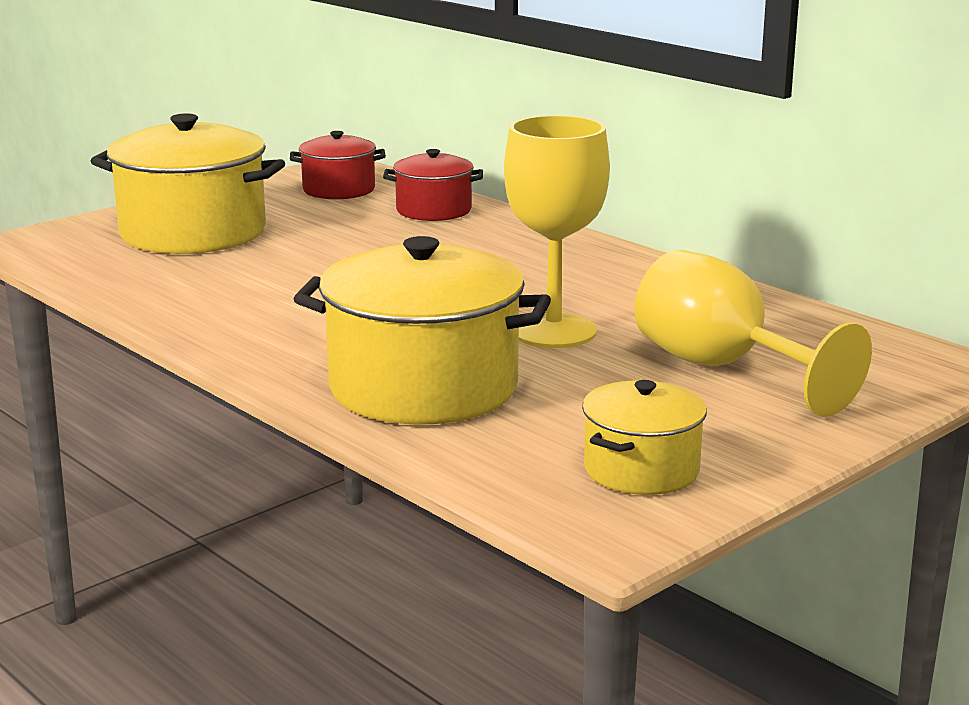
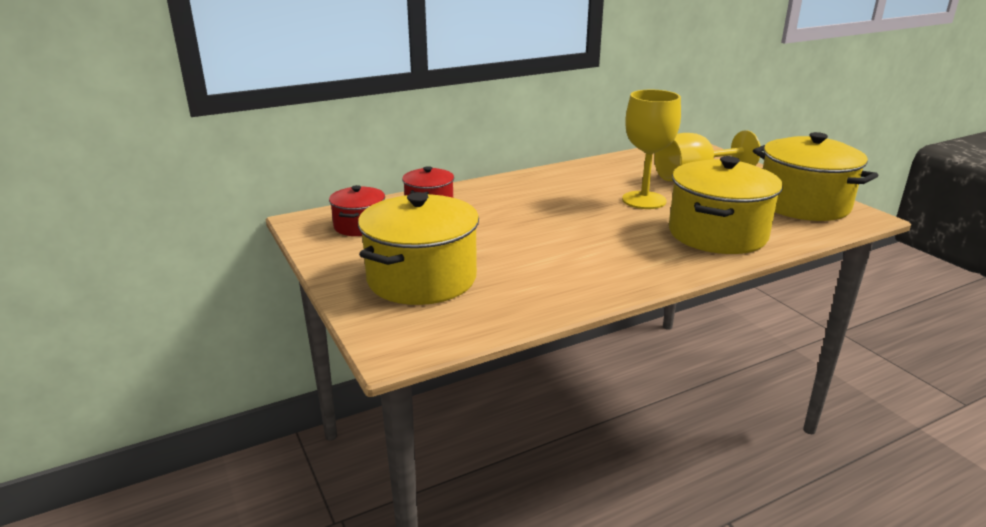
camera: 75 degrees left, 5 degrees up
yellow pot [582,380,707,495] -> yellow pot [753,132,879,221], size x1.84

